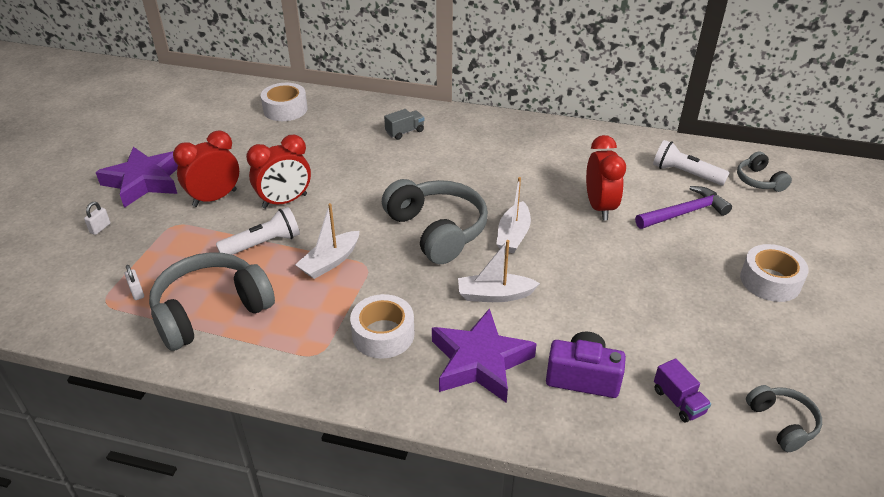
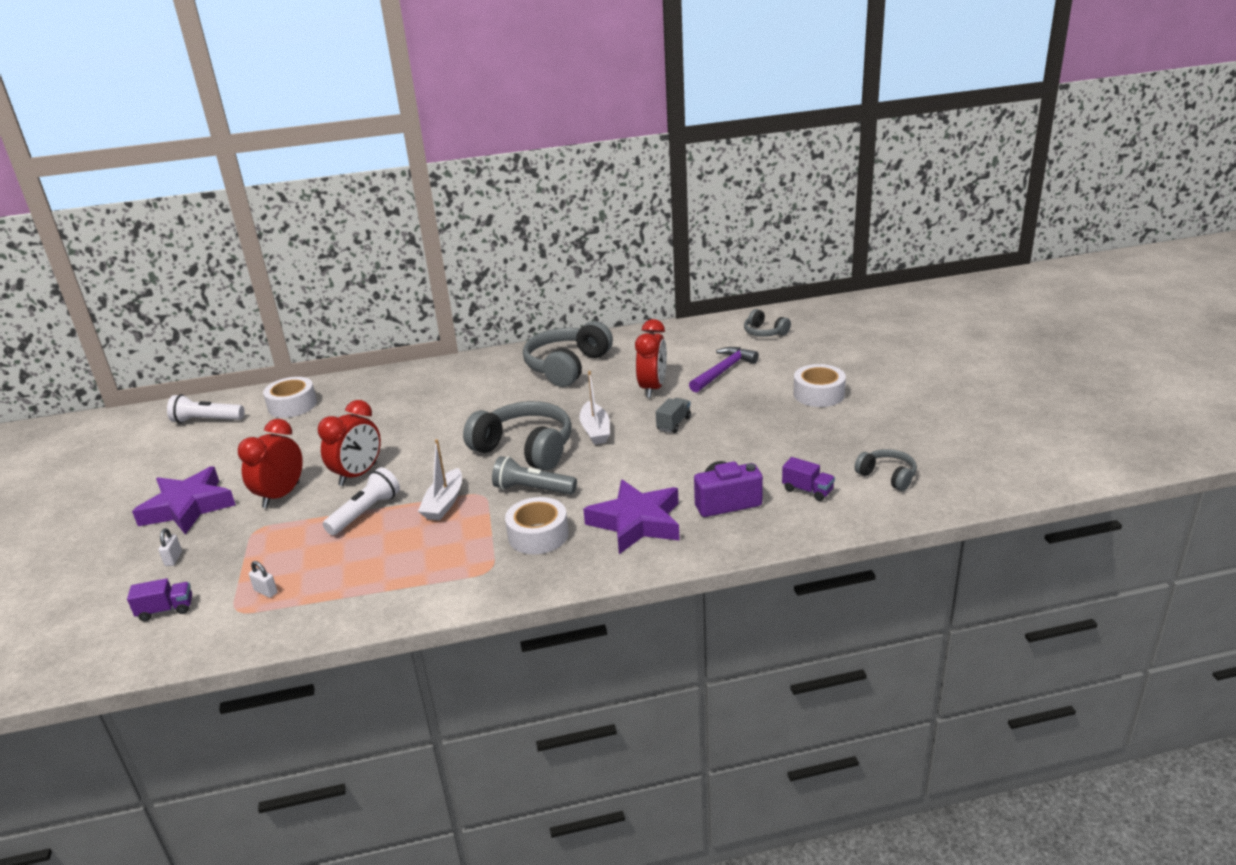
camera: 25 degrees left, 10 degrees down
grey headphones [149,252,275,351] -> grey headphones moved to [523,321,613,387]
grey truck [384,109,425,140] -> grey truck moved to [656,398,691,433]
white boat [458,240,540,302] -> none
red clock [586,135,626,220] -> red clock turned 45 degrees clockwise [635,319,667,398]
white flashlight [653,140,729,185] -> white flashlight moved to [167,394,244,423]
none -> purple truck [127,578,192,621]
none -> grey flashlight [492,456,577,495]

